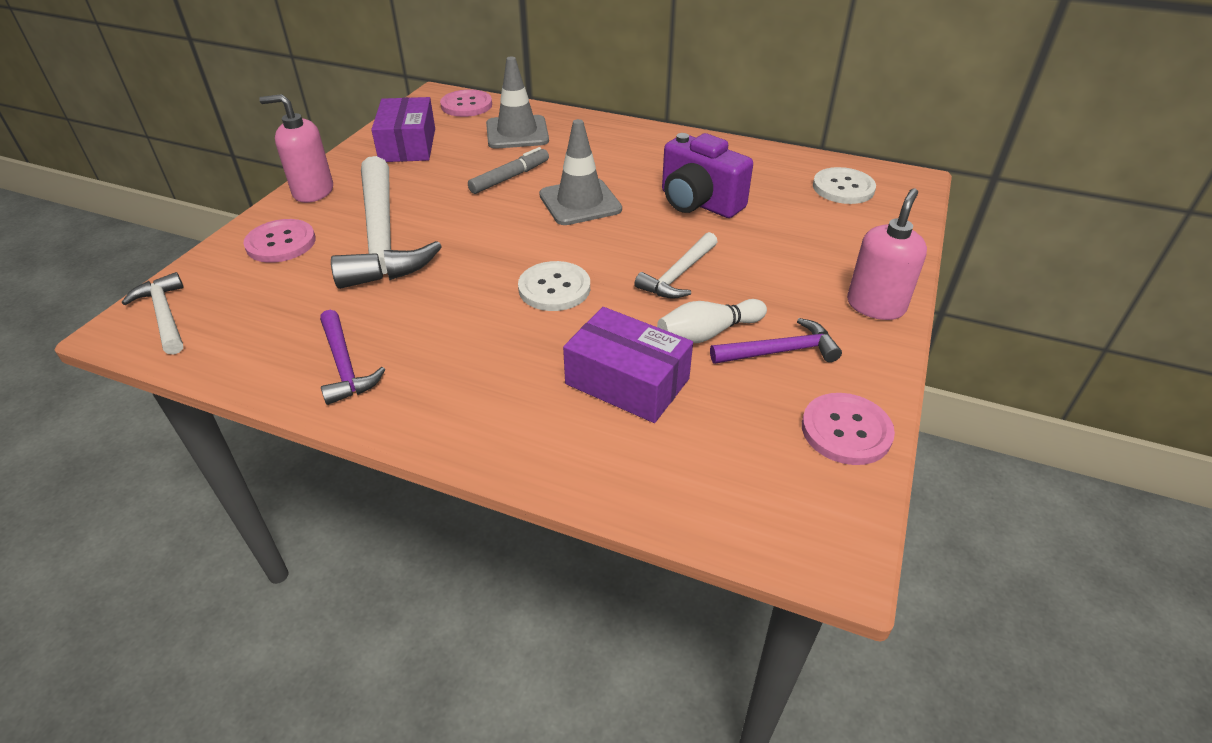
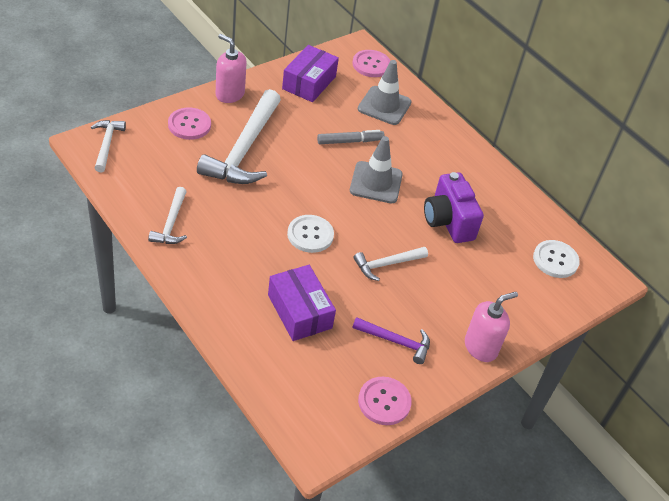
camera: 25 degrees right, 5 degrees up
purple hammer [320,310,386,405] -> white hammer [148,187,187,244]
white bowling pin [657,299,767,343] -> none

